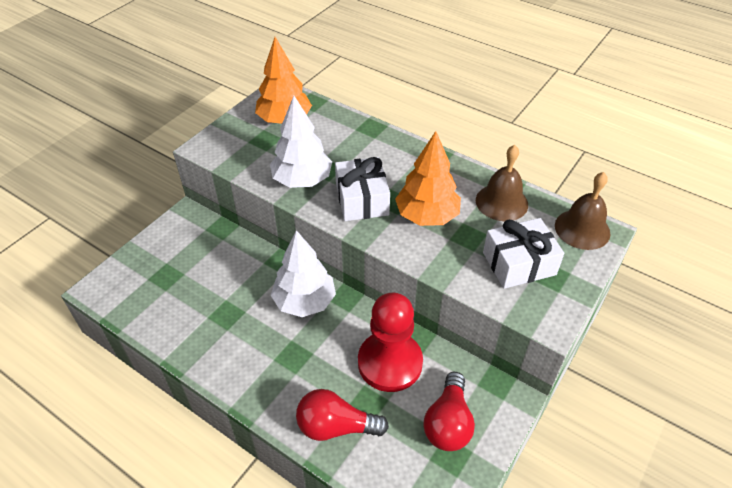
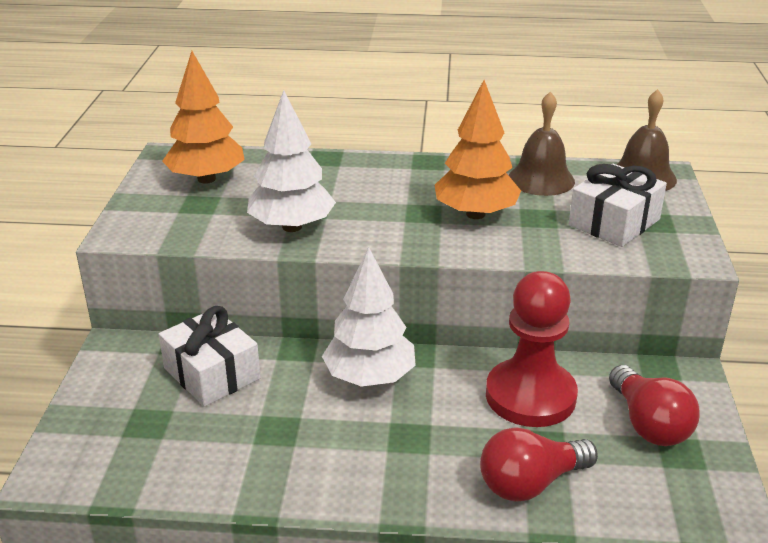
camera: 30 degrees left, 15 degrees down
white gift [335,157,390,221] -> white gift moved to [159,306,261,407]

